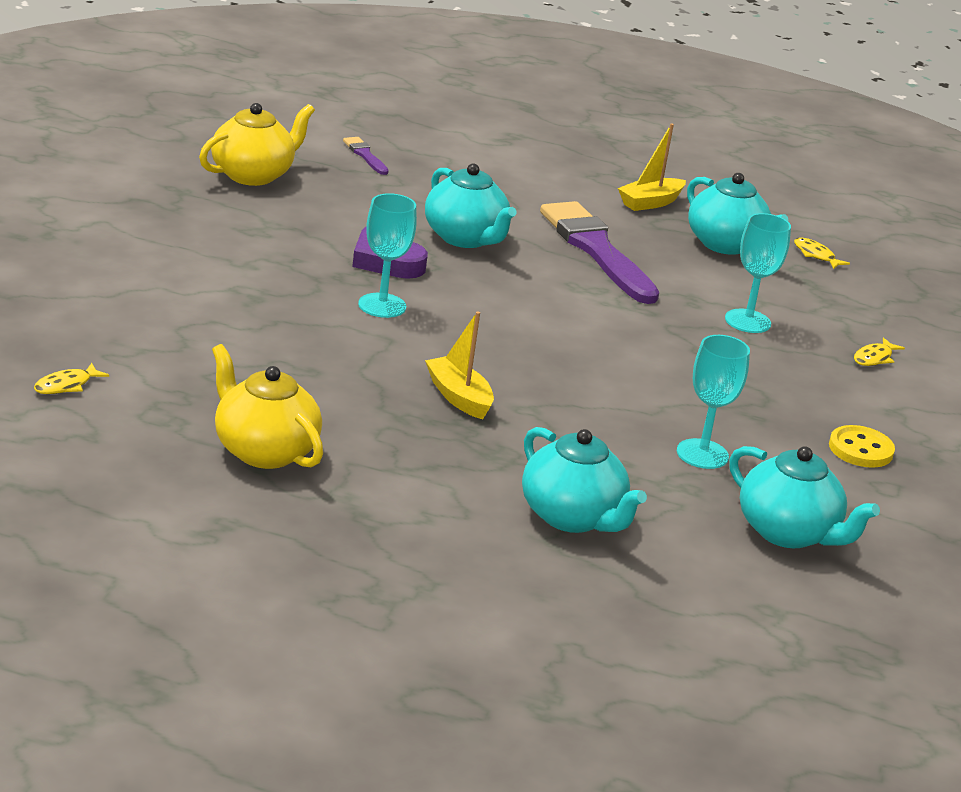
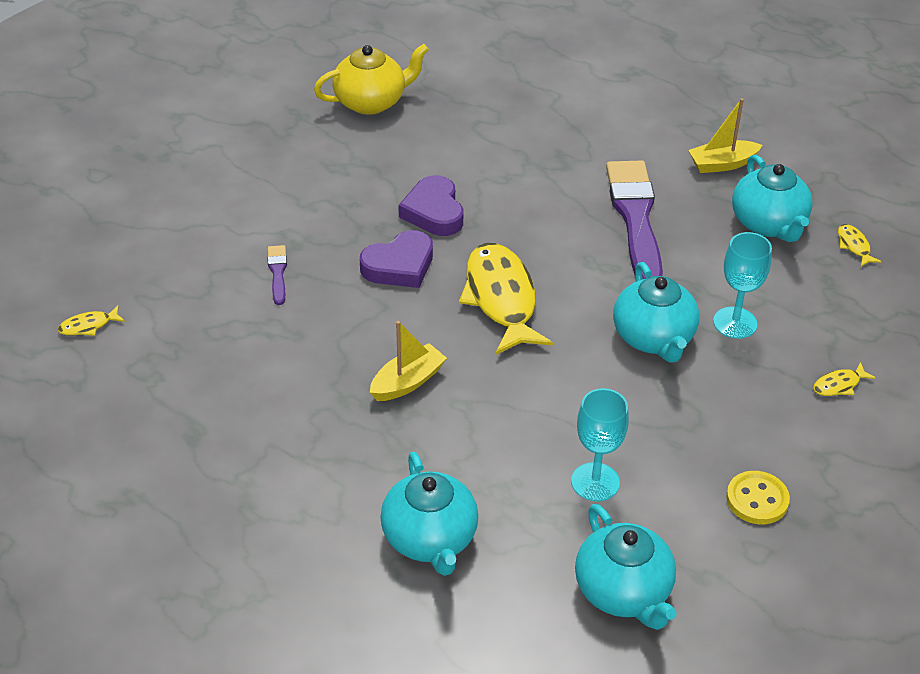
camera: 25 degrees right, 15 degrees up
yellow teapot [212,344,323,469] -> none
purple brush [343,137,389,175] -> purple brush moved to [268,245,287,305]
turquoise goblet [358,193,417,318] -> purple heart [360,230,433,288]
turquoise teapot [425,163,516,248] -> turquoise teapot moved to [613,262,699,363]
yellow boat [425,311,494,419] -> yellow boat turned 60 degrees clockwise [370,321,447,401]
none -> yellow fish [459,243,553,354]

